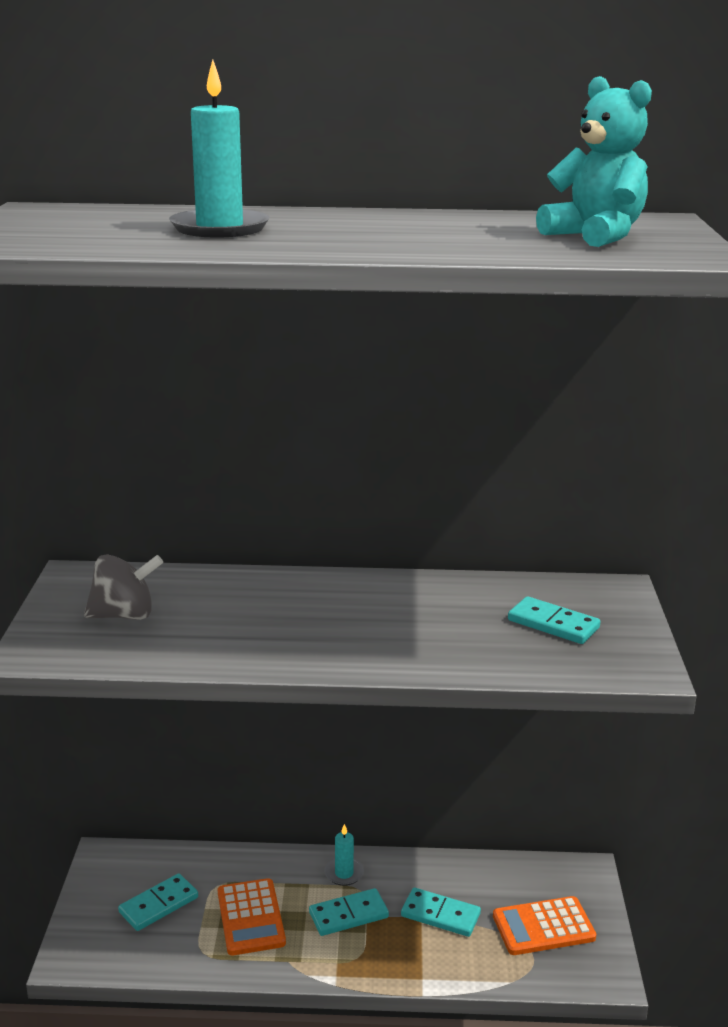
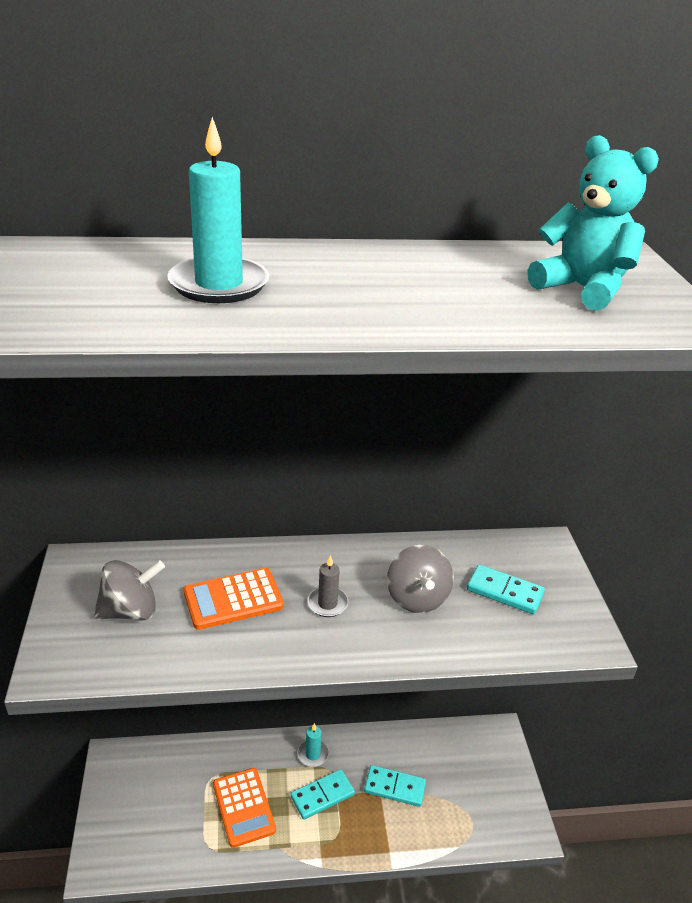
camera: 10 degrees left, 10 degrees up
turquoise domino [118,873,198,931] -> none
orange calculator [493,896,596,955] -> orange calculator moved to [183,568,284,630]
none -> grey candle [307,555,349,617]
none -> grey spinning top [387,545,454,613]

